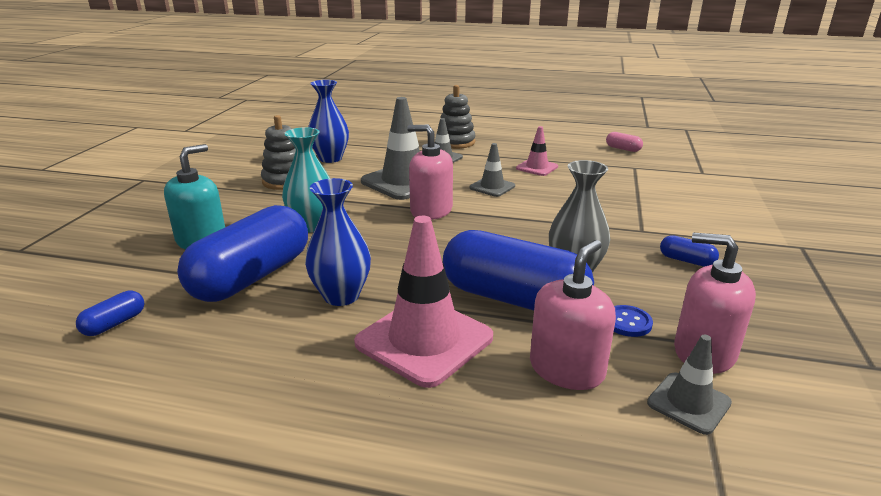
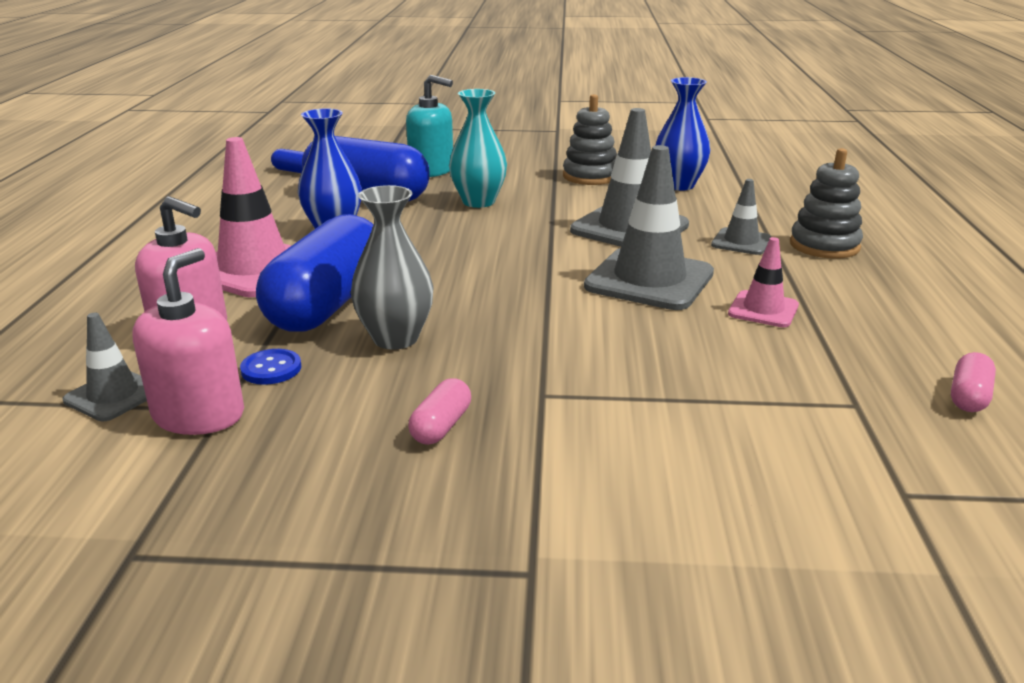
camera: 80 degrees right, 0 degrees up
pink soap dispenser [407,125,453,220] -> none
grey traffic cone [469,143,515,197] -> grey traffic cone [584,145,714,310], size x1.90
blue capsule [660,235,719,267] -> pink capsule [408,378,471,445]

